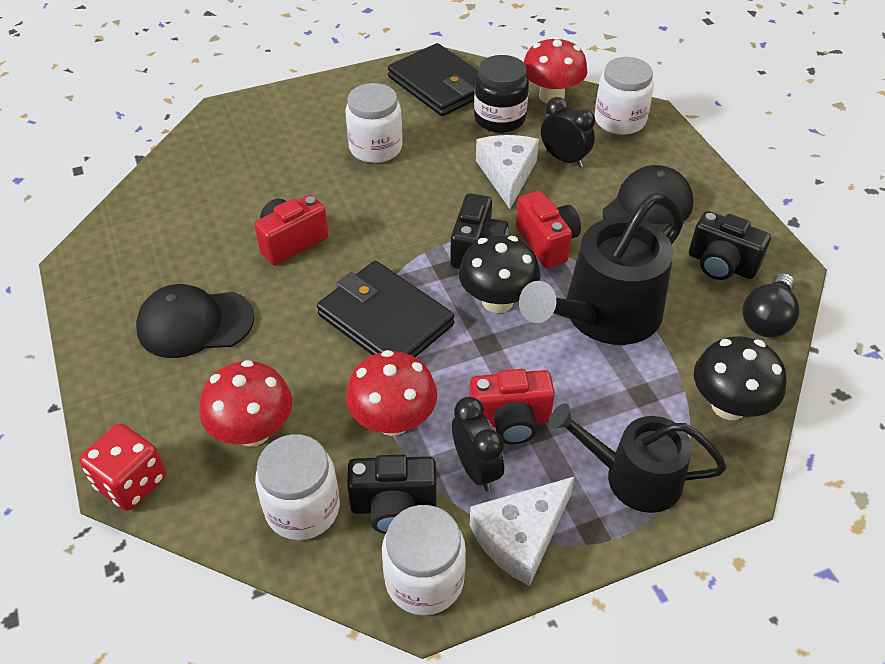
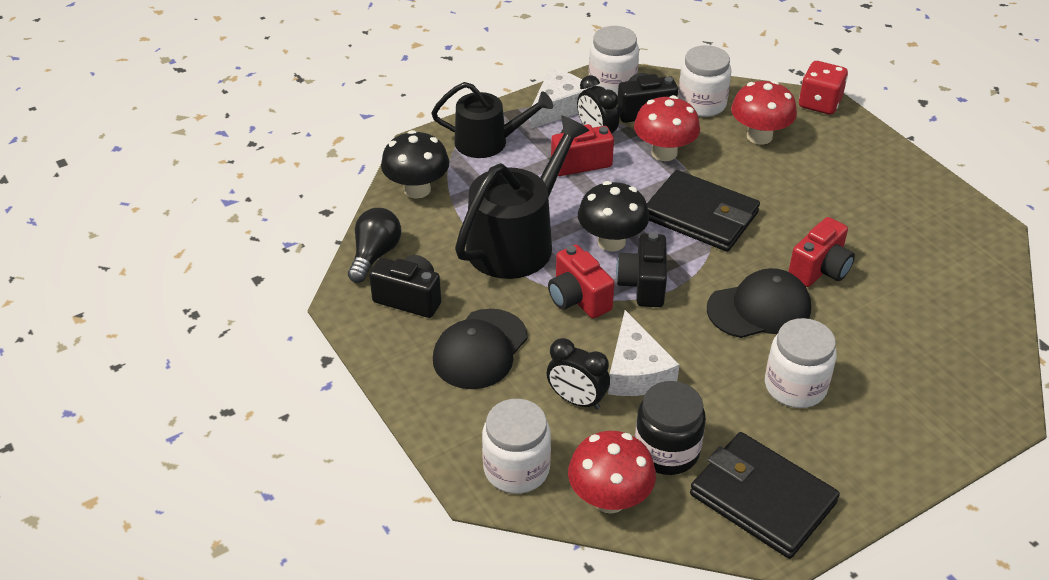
camera: 170 degrees right, 5 degrees down
black cap [136,284,254,358] -> black cap moved to [707,268,811,338]

